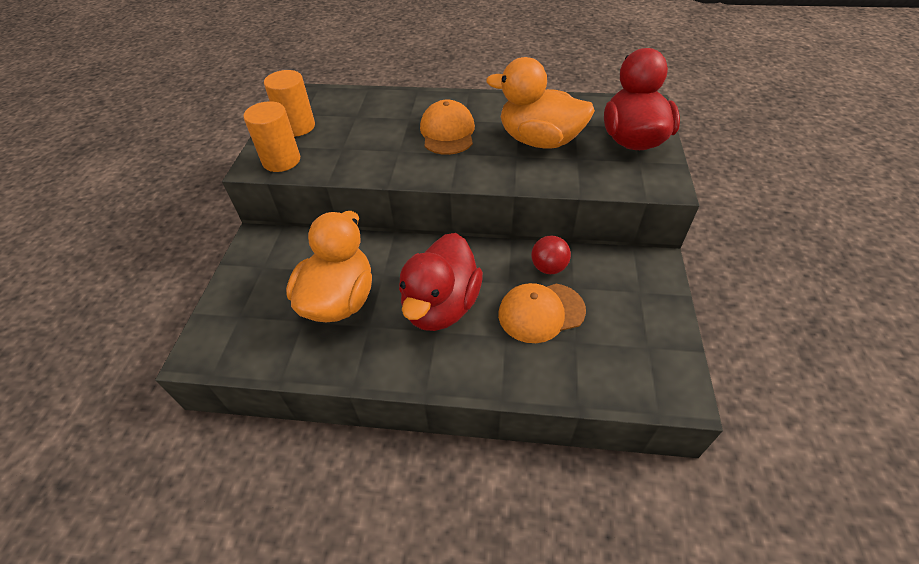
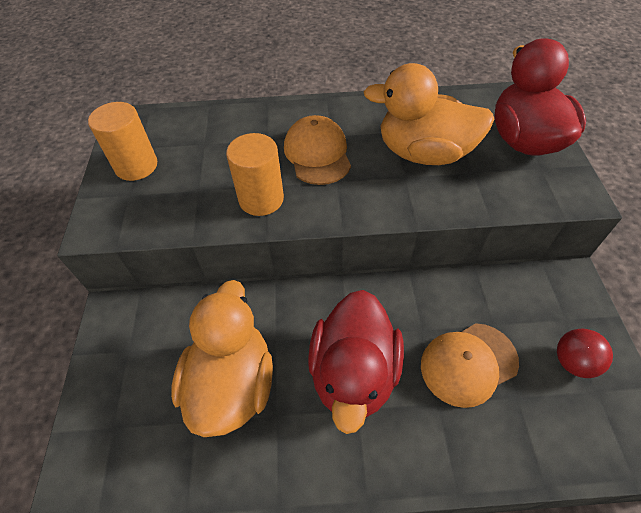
camera: 10 degrees left, 5 degrees up
orange cylinder [243,101,300,172] -> orange cylinder moved to [226,133,284,216]
red ball [531,235,571,274] -> red ball moved to [557,329,613,378]

